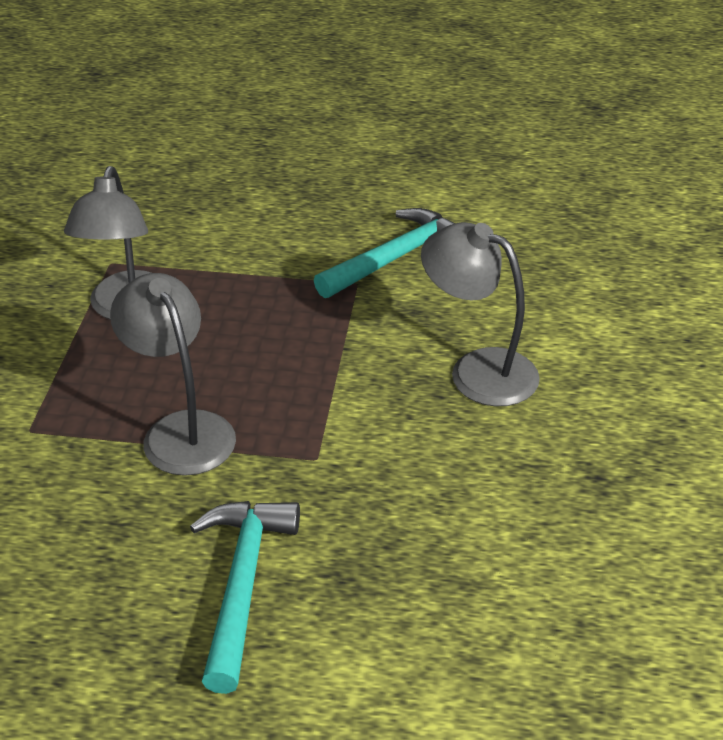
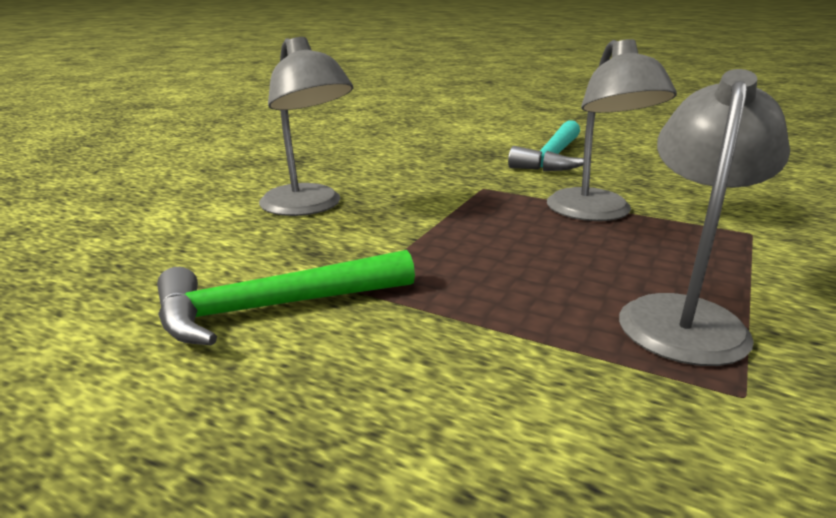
camera: 160 degrees left, 15 degrees down
turquoise hammer [314,208,455,298] -> green hammer [157,250,415,346]

